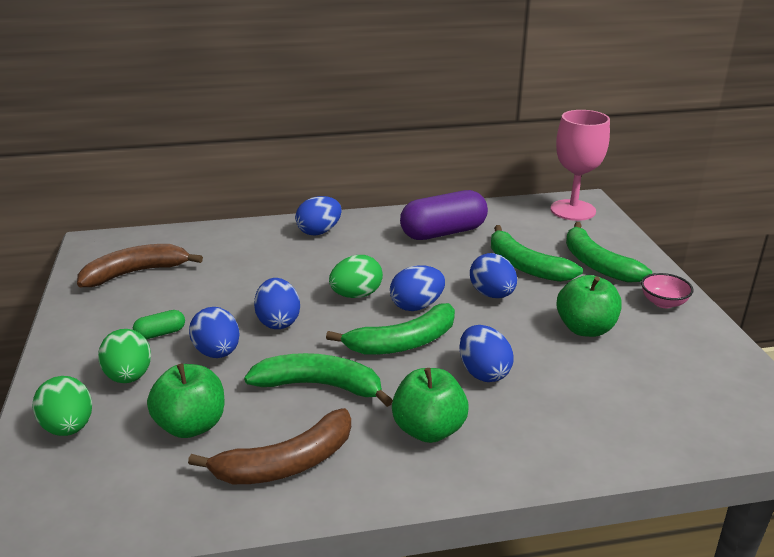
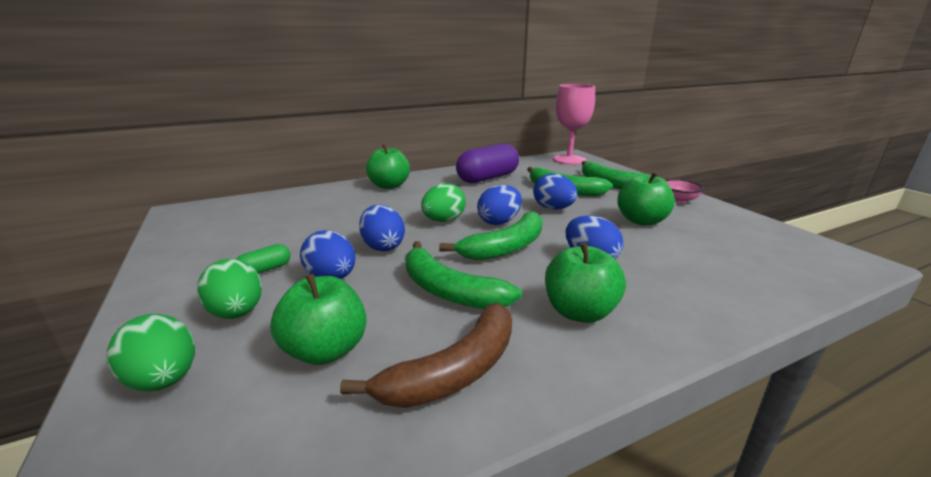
camera: 15 degrees left, 5 degrees down
brown banana [77,244,203,287] -> none
green banana [244,353,393,407] -> green banana turned 135 degrees counterclockwise [406,241,522,309]
blue egg [295,196,342,235] -> green apple [366,144,410,189]

